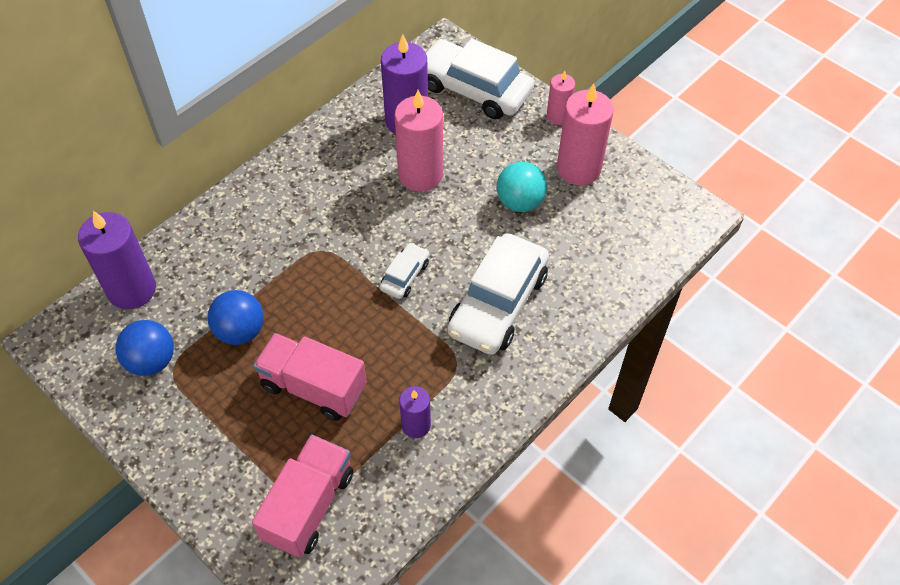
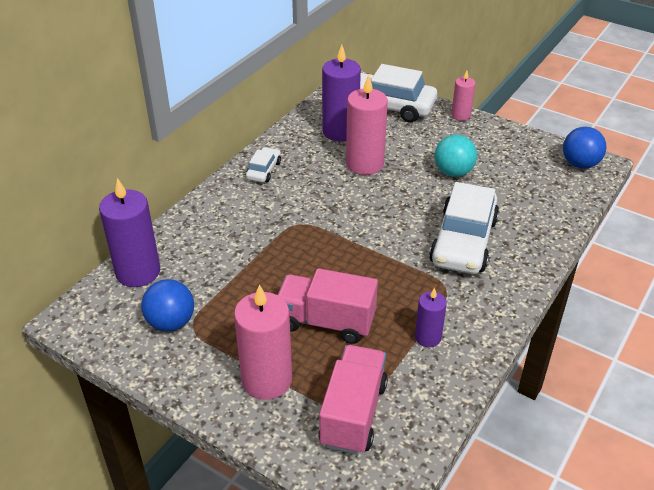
camera: 10 degrees left, 15 degrees down
blue ball [208,290,264,345] -> blue ball moved to [563,127,607,169]
white car [380,243,429,299] -> white car moved to [246,147,281,183]
pink candle [557,83,614,185] -> pink candle moved to [234,284,292,400]

